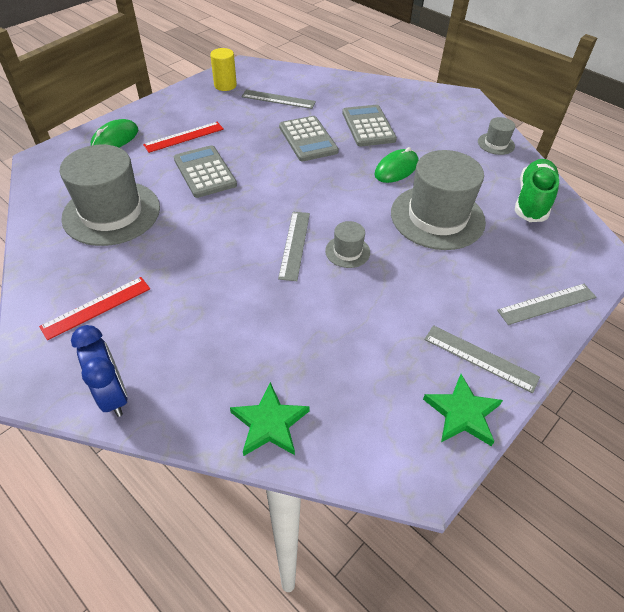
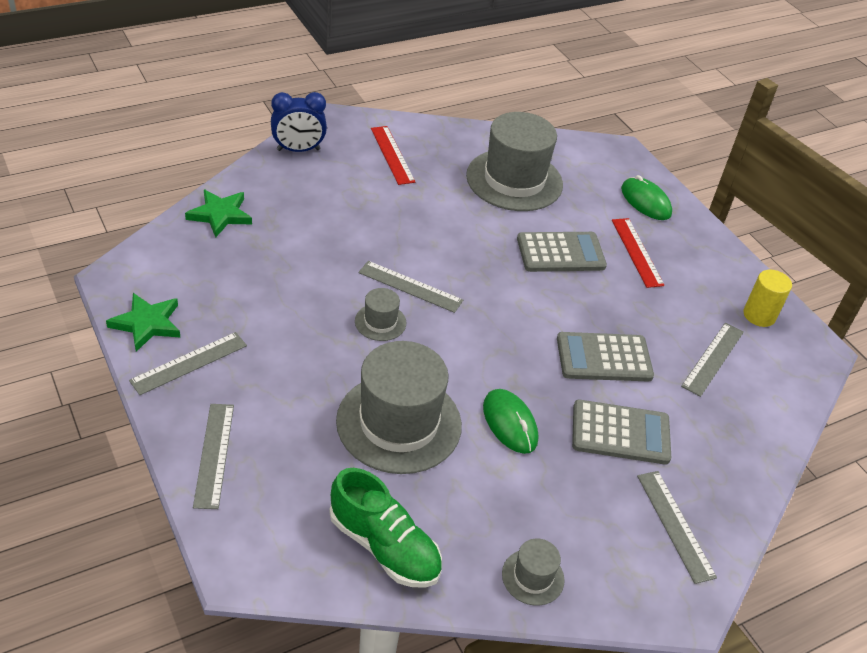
camera: 105 degrees right, 5 degrees down
none -> grey ruler [637,471,717,584]

